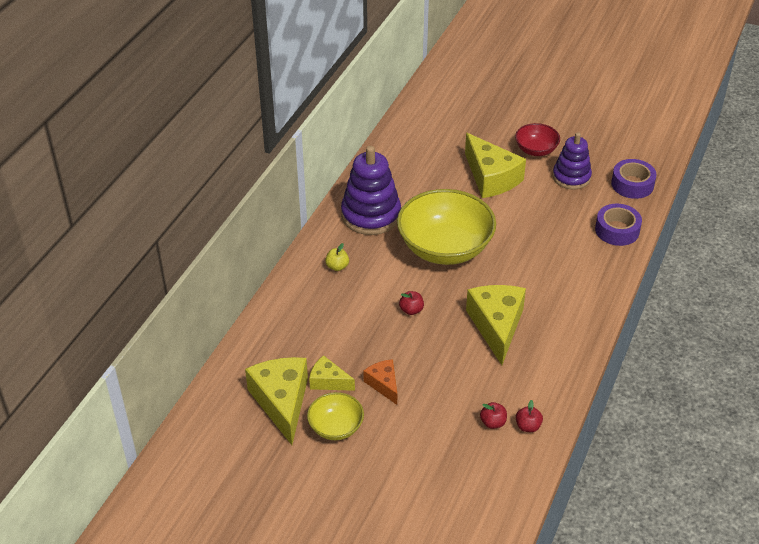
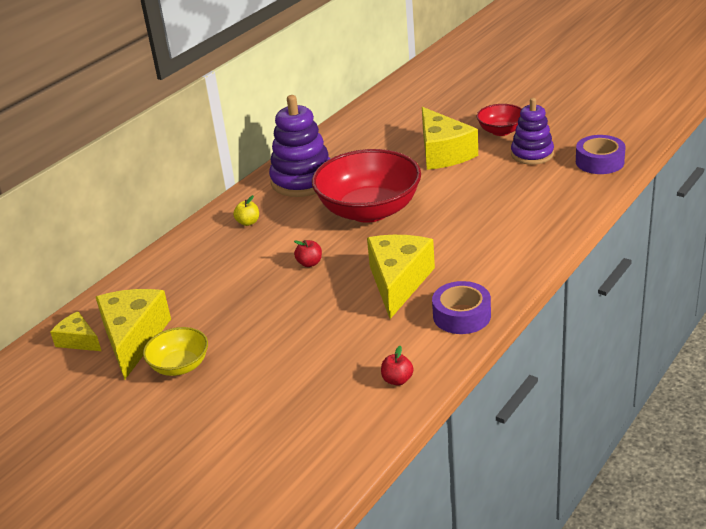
camera: 15 degrees right, 10 degrees down
yellow cheese [309,355,355,391] -> yellow cheese moved to [50,311,101,351]
orange cheese [363,359,397,405] -> none
yellow bowl [397,189,496,265] -> red bowl [312,149,421,223]
red apple [480,402,507,429] -> none
purple tape [595,204,642,246] -> purple tape moved to [432,281,491,334]

